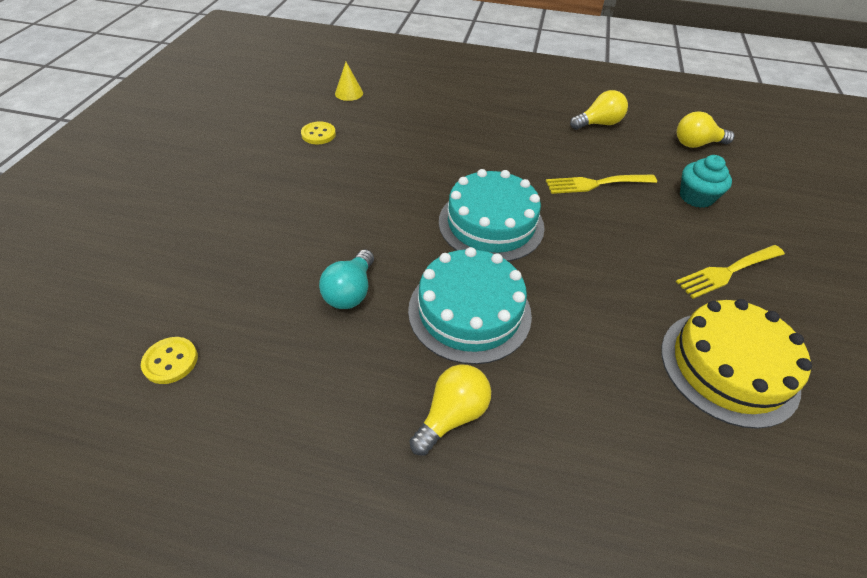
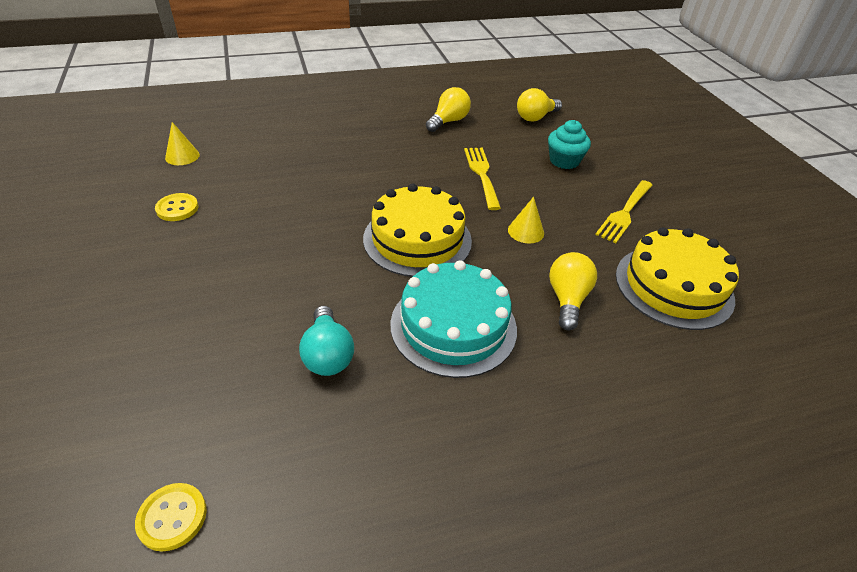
camera: 30 degrees left, 5 degrees down
yellow light bulb [409,364,491,455] -> yellow light bulb moved to [549,252,597,331]
turquoise cake [439,169,544,262] -> yellow cake [363,183,472,277]
yellow fork [546,175,657,194] -> yellow fork turned 120 degrees clockwise [464,148,501,210]
none -> yellow cone [508,197,544,244]

